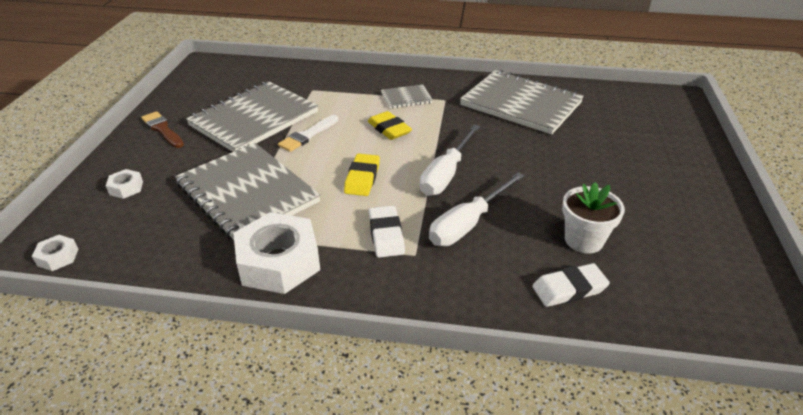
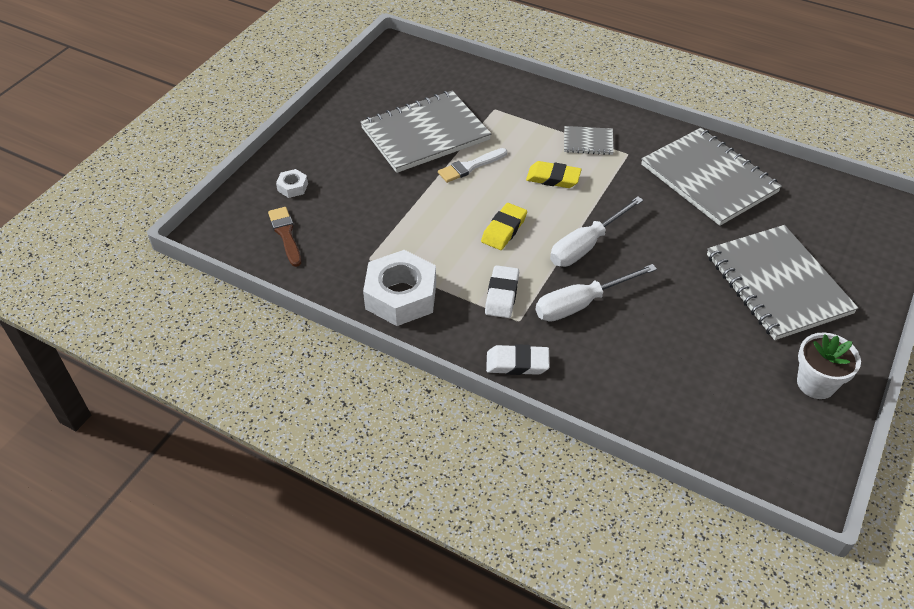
camera: 20 degrees right, 10 degrees up
white nut [32,235,78,271] -> none
brown brush [141,111,184,148] -> brown brush moved to [268,207,301,267]
grey notebook [175,143,320,240] -> grey notebook moved to [707,225,858,340]
yellow eraser [368,111,412,140] -> yellow eraser turned 60 degrees counterclockwise [526,161,582,188]
white eraser [532,263,610,307] -> white eraser moved to [486,344,549,375]
white flower pot [562,182,625,253] -> white flower pot moved to [797,332,861,399]

